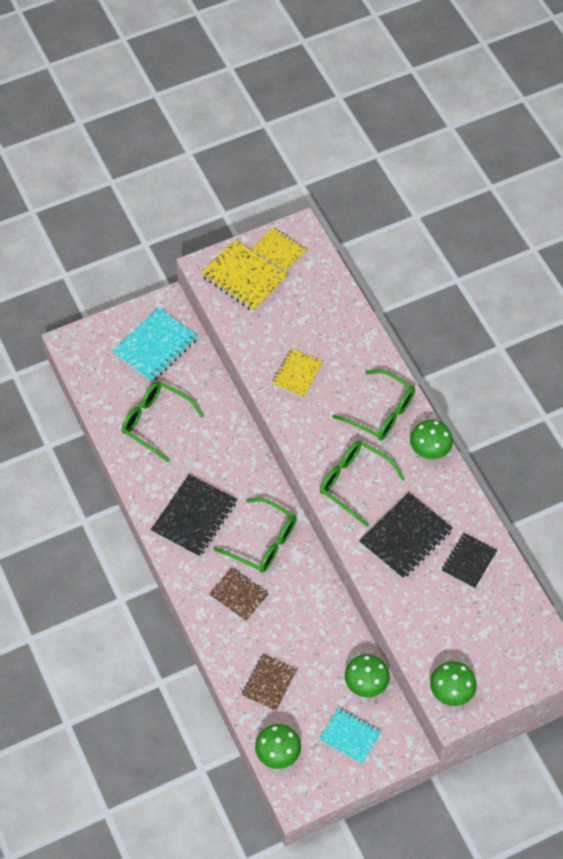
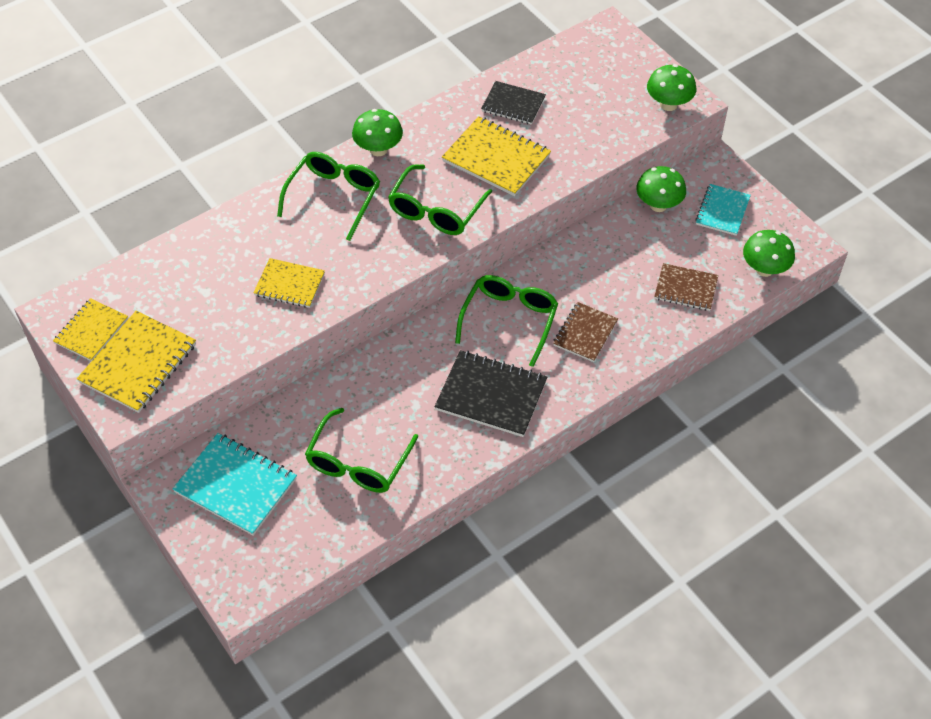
camera: 100 degrees left, 5 degrees down
black notebook [359,492,453,579] -> yellow notebook [442,116,551,196]

